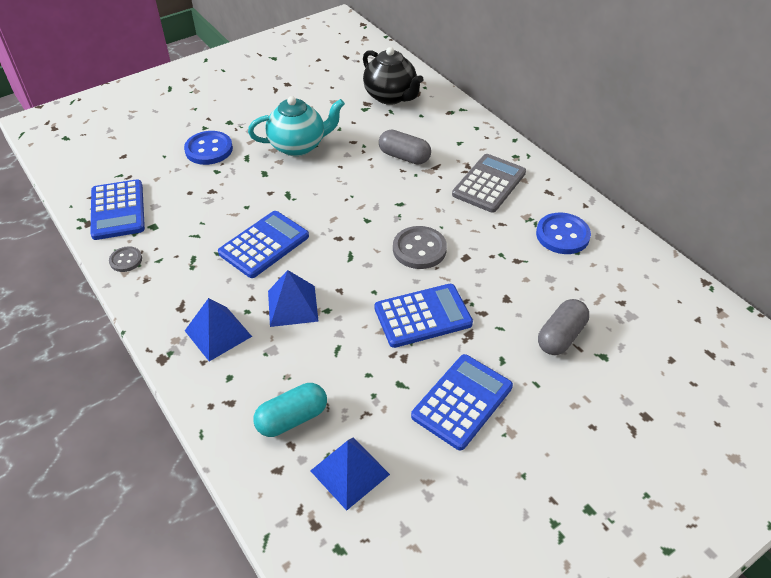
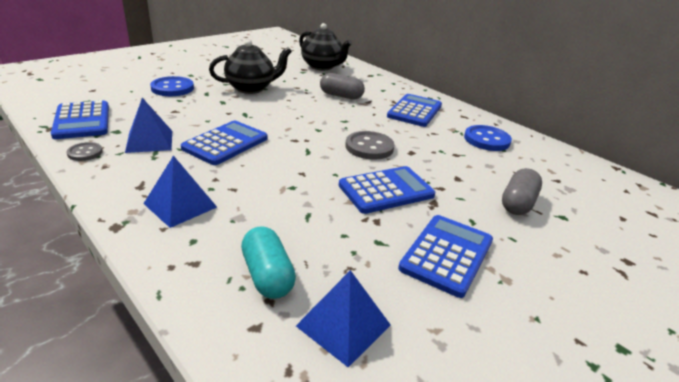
camera: 10 degrees left, 15 degrees down
turquoise teapot [248,96,345,156] -> black teapot [209,39,292,94]
turquoise capsule [253,383,327,437] -> turquoise capsule turned 75 degrees counterclockwise [241,226,296,299]
blue pyramid [268,270,319,327] -> blue pyramid moved to [125,98,172,153]
grey calculator [452,154,526,213] -> blue calculator [387,94,442,127]

